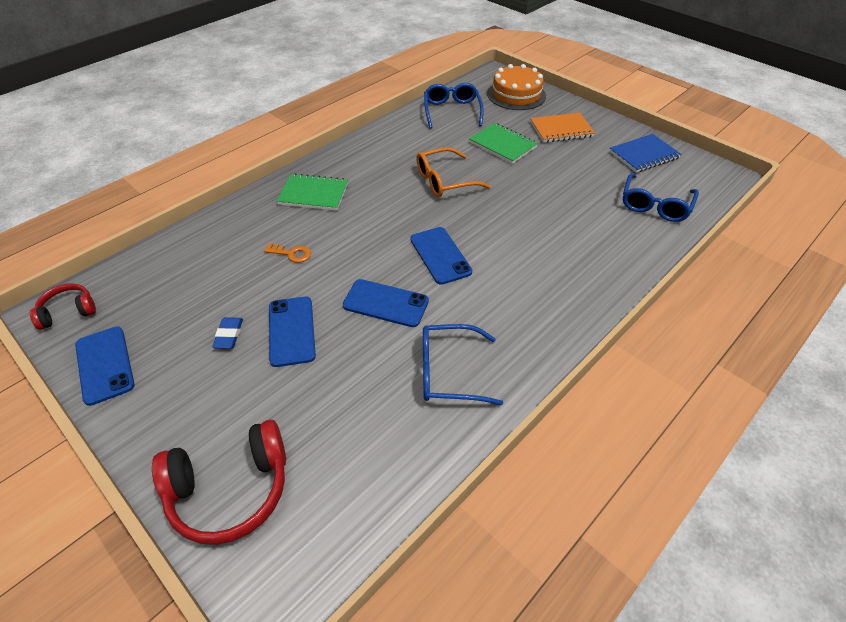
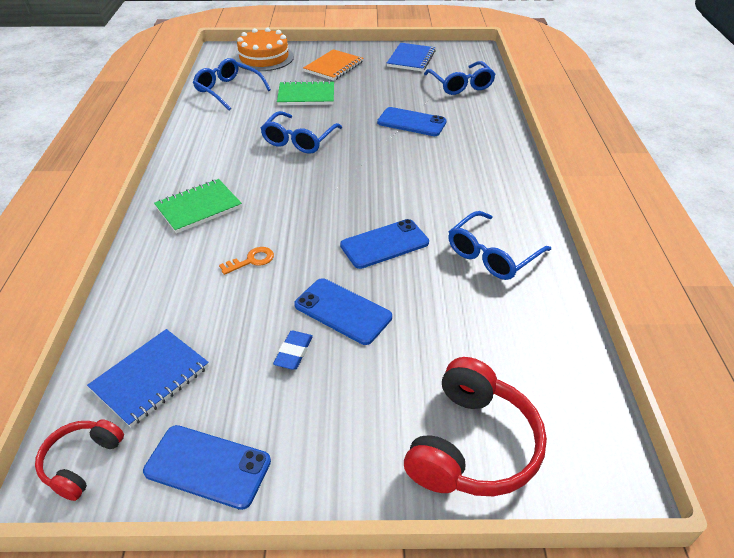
camera: 45 degrees left, 5 degrees down
blue eraser [212,317,243,349] -> blue eraser turned 60 degrees clockwise [273,331,313,370]
blue phone [410,227,472,285] -> blue phone moved to [377,107,447,136]
orange glasses [416,147,491,197] -> blue glasses [260,111,342,154]
none -> blue notebook [87,329,209,427]

